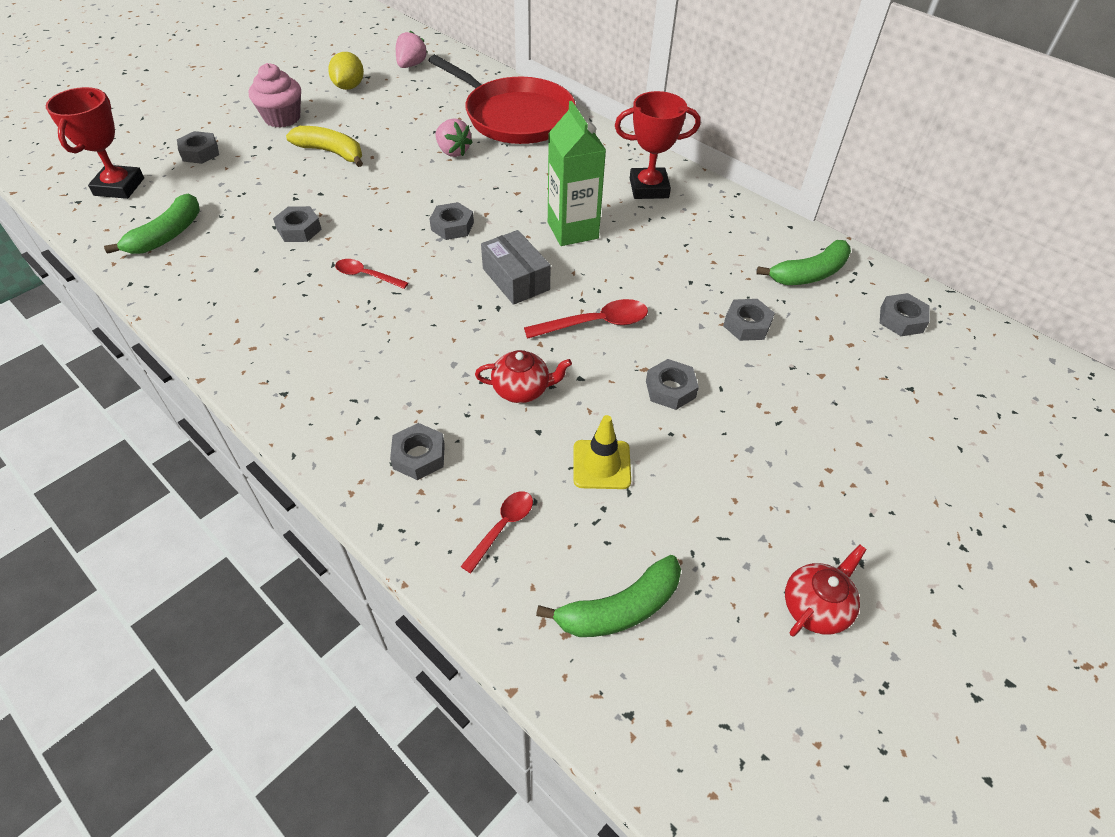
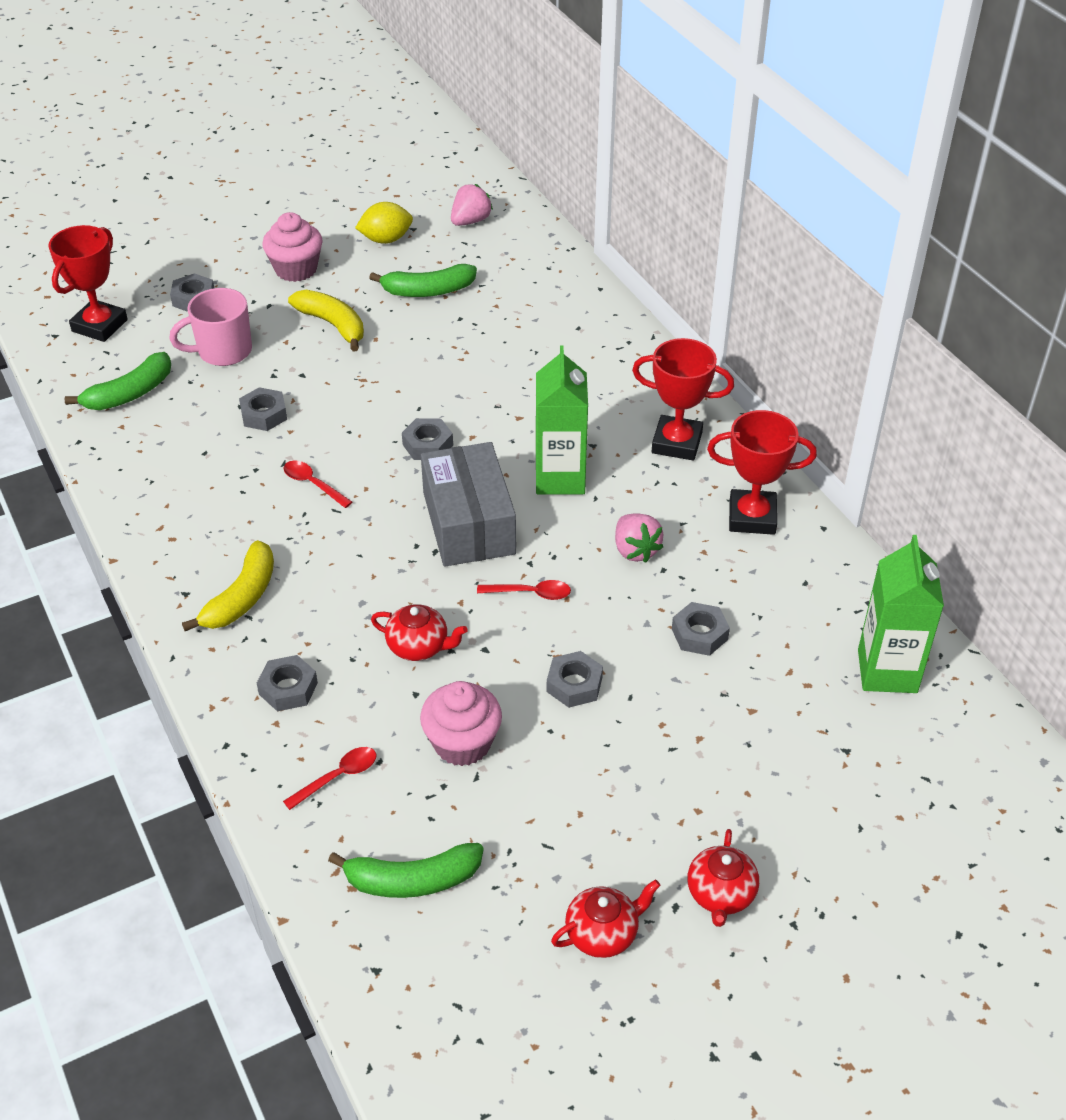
camera: 20 degrees right, 5 degrees down
yellow lemon [328,52,364,90] -> yellow lemon turned 45 degrees clockwise [355,202,413,244]
red pan [428,55,576,144] -> none
pink strawberry [435,118,473,157] -> pink strawberry moved to [615,513,664,563]
grey box [481,230,551,305] -> grey box [421,442,516,567], size x1.50
red spoon [524,299,648,339] -> red spoon [477,580,571,600], size x0.66
yellow traffic cone [573,415,631,489] -> pink cupcake [420,681,502,766]
green banana [757,240,851,285] -> green banana moved to [369,264,477,297]
grey nut [880,293,930,336] -> green carton [858,535,944,693]
none -> pink mug [169,288,252,366]
none -> yellow banana [182,540,274,631]
none -> red teapot [688,829,759,927]
none -> red trophy [707,410,817,535]

